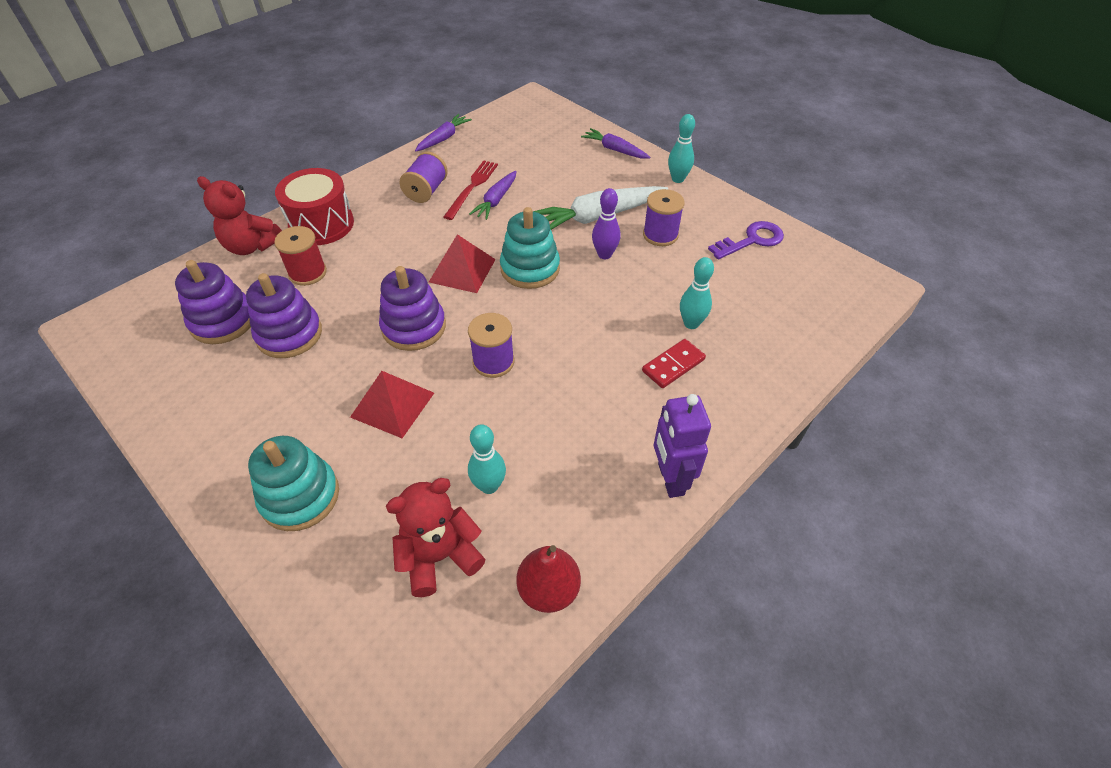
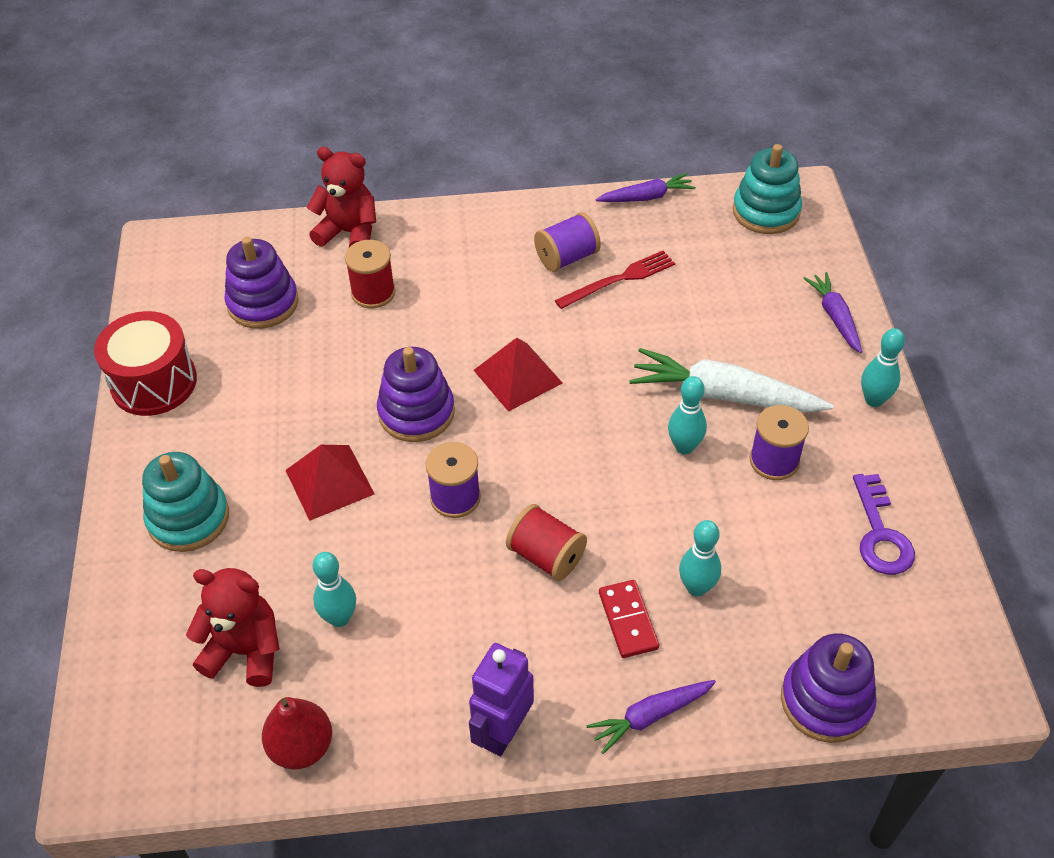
camera: 40 degrees right, 0 degrees up
red teddy bear [197,176,282,255] -> red teddy bear turned 135 degrees clockwise [307,147,376,247]
purple stacking toy [246,273,322,358] -> purple stacking toy moved to [781,633,877,743]
red drum [275,168,354,245] -> red drum moved to [94,311,197,416]
purple carrot [469,170,516,220] -> purple carrot moved to [586,680,716,754]
turquoise stacking toy [500,207,560,289] -> turquoise stacking toy moved to [733,144,802,234]
purple bowling pin [592,188,621,259] -> turquoise bowling pin [668,376,707,454]
red domino [642,339,706,388] -> red domino turned 75 degrees clockwise [599,580,659,658]
purple key [708,221,784,260] -> purple key turned 75 degrees clockwise [853,474,915,575]
none -> red spool [506,504,587,581]

